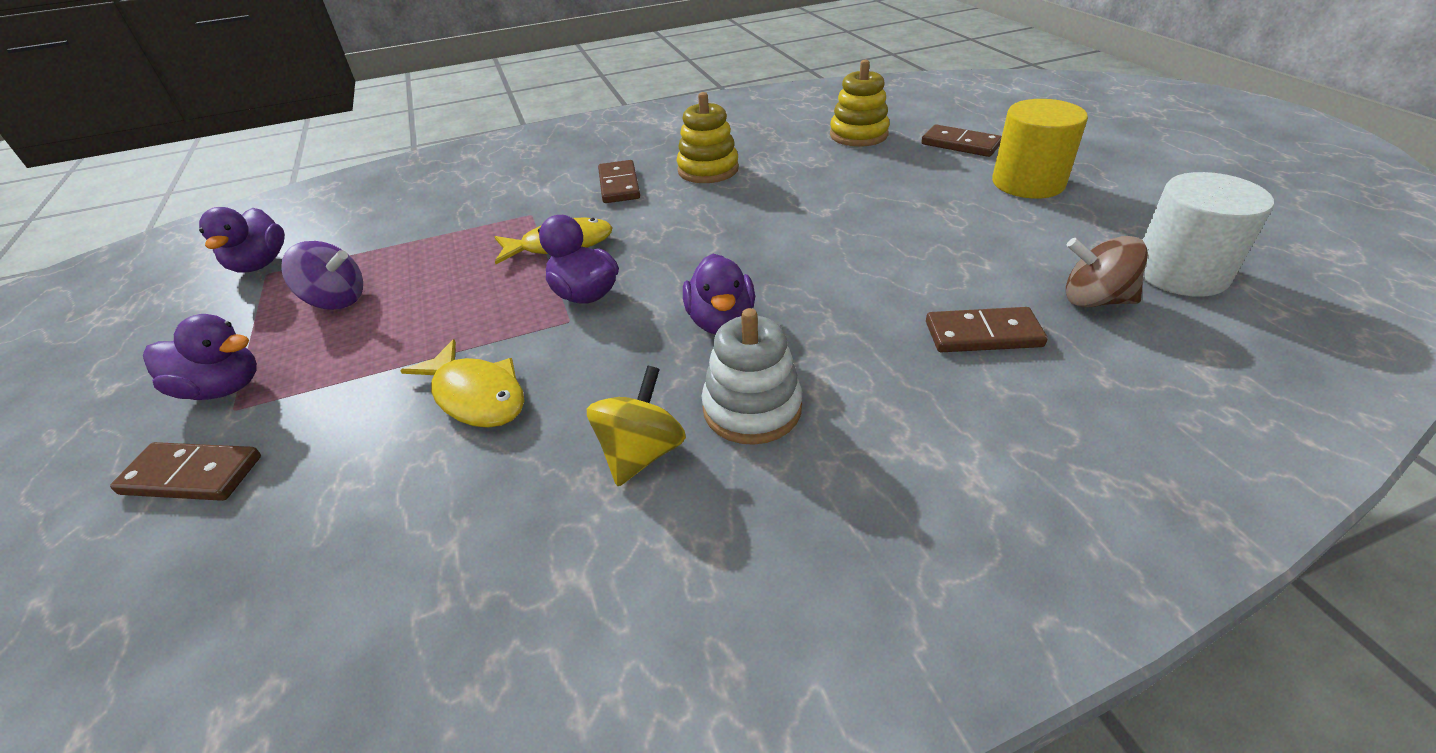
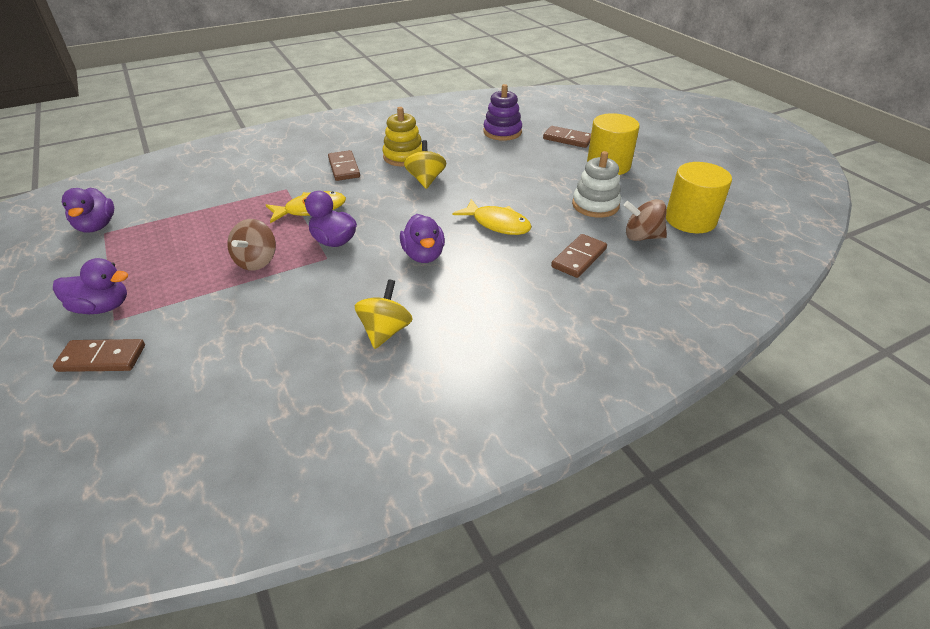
camera: 10 degrees left, 0 degrees up
purple spinning top [281,241,363,310] -> none
yellow fish [400,339,525,428] -> yellow fish moved to [453,199,532,235]
white stacking toy [702,308,802,445] -> white stacking toy moved to [572,151,621,218]
yellow stacking toy [830,59,890,147] -> purple stacking toy [483,84,522,141]
brown domino [926,307,1048,352] -> brown domino turned 45 degrees counterclockwise [551,234,607,278]
white cylinder [1143,172,1274,297] -> yellow cylinder [666,162,732,233]
none -> brown spinning top [227,219,276,271]
none -> yellow spinning top [404,140,446,189]

